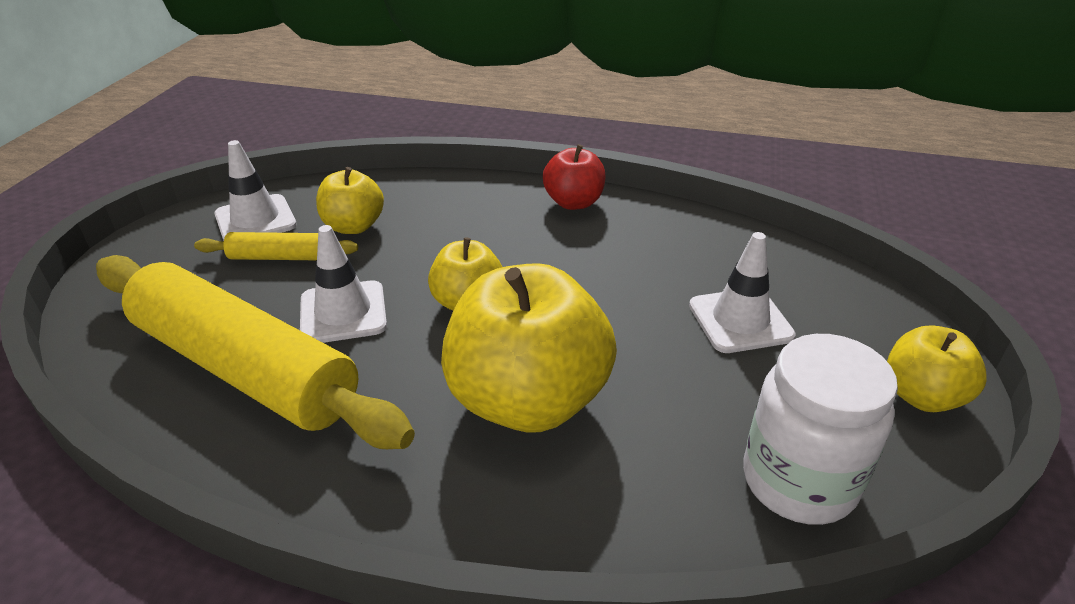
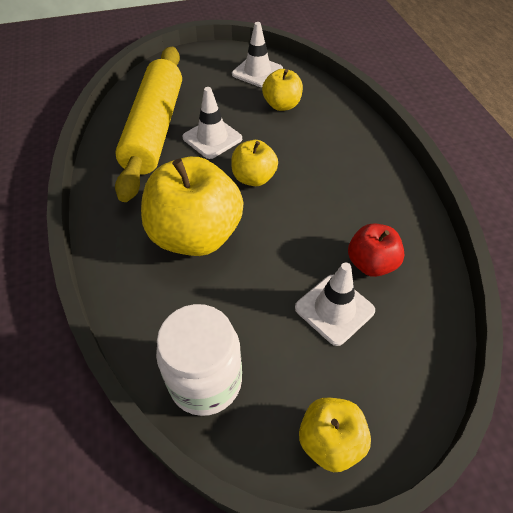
camera: 60 degrees right, 15 degrees up
yellow rolling pin [194,232,358,260] -> none
red apple [543,144,606,210] -> red apple moved to [348,223,405,277]

